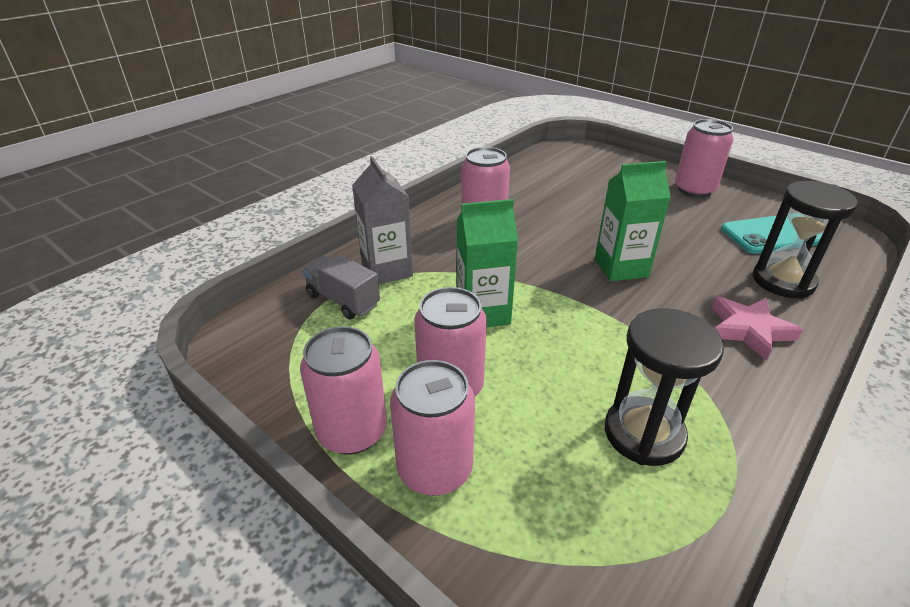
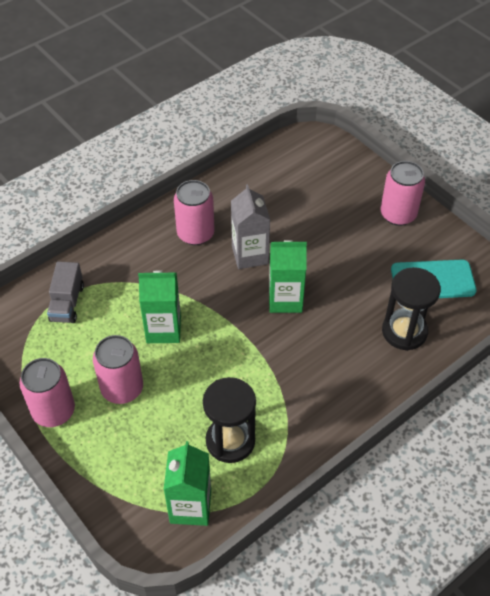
camera: 10 degrees right, 15 degrees up
grey truck [302,255,380,320] -> grey truck turned 135 degrees counterclockwise [47,261,84,323]
grey carton [352,156,413,284] -> grey carton moved to [231,184,270,269]
pink can [390,360,475,496] -> none
pink star [712,297,803,361] -> none
none -> green carton [163,441,211,526]

